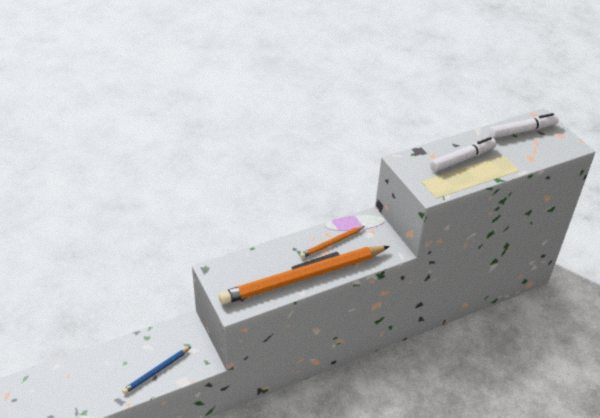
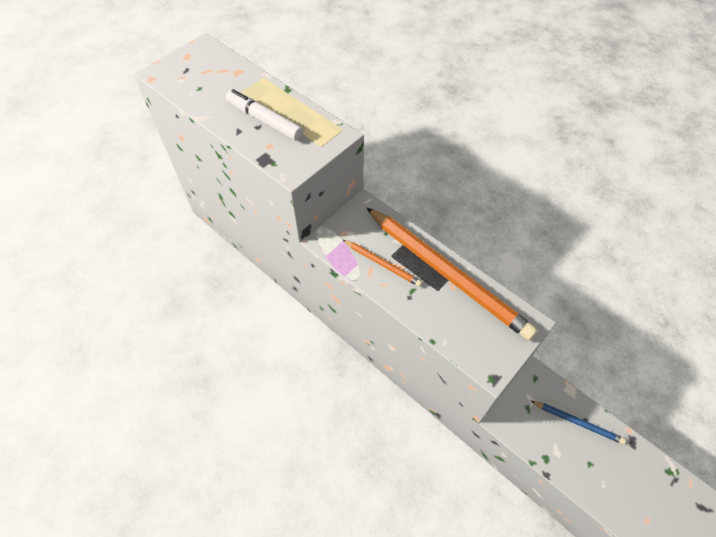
camera: 110 degrees left, 15 degrees up
white marker [489,113,558,138] -> none

